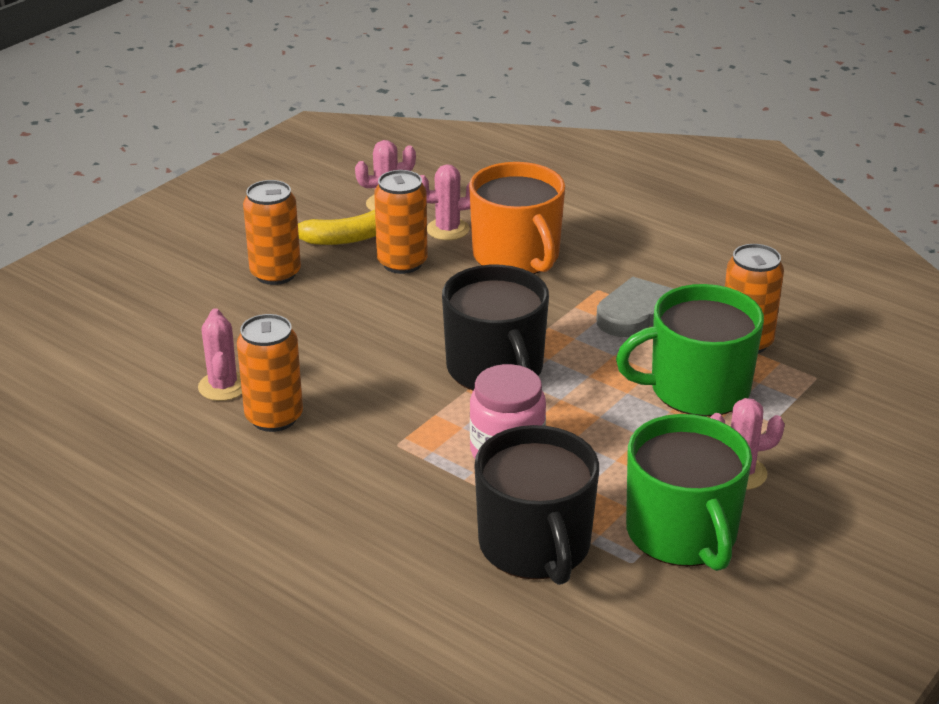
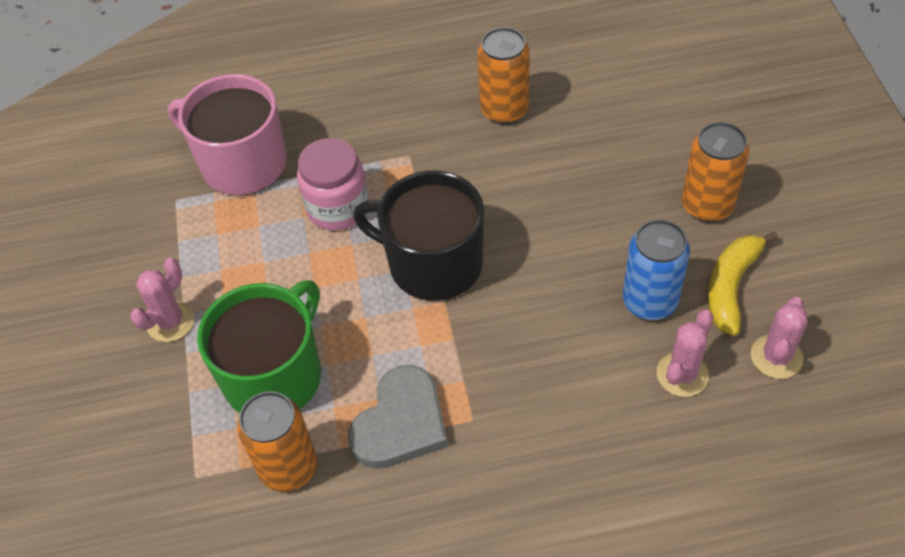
camera: 135 degrees right, 20 degrees up
pink cactus [198,308,242,401] -> none
orange can [374,170,428,274] -> blue can [623,220,690,320]
orange mug [469,162,565,274] -> none
black mug [474,425,599,585] -> pink mug [168,74,287,196]
green mug [626,414,752,571] -> none

